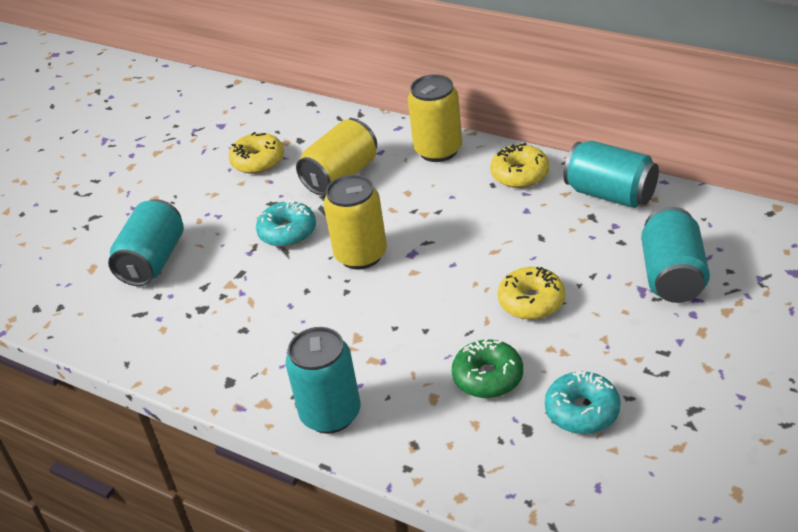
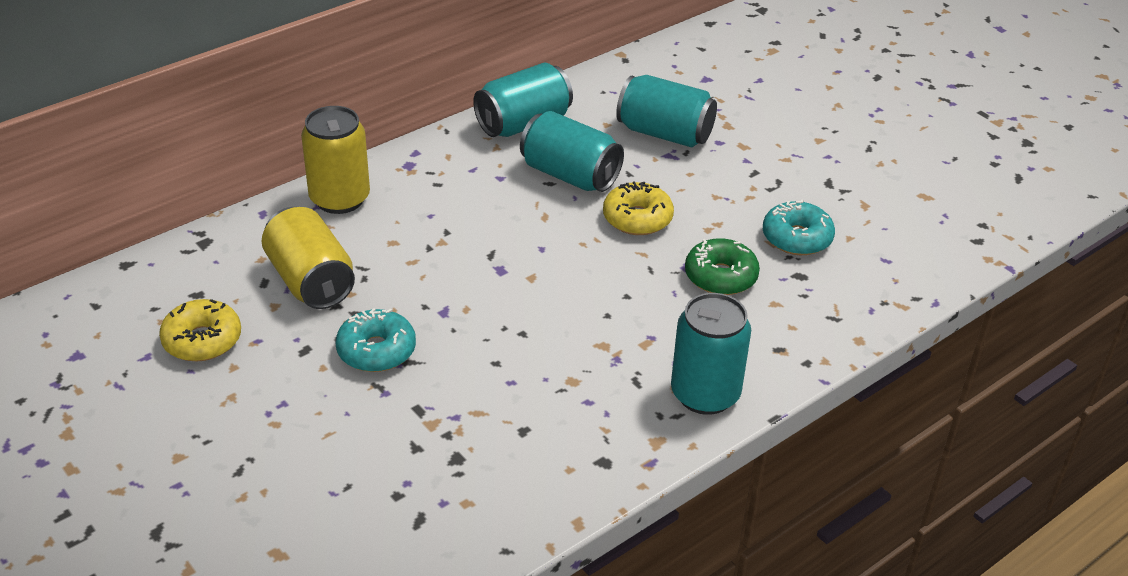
camera: 75 degrees left, 0 degrees up
turquoise can [108,199,184,286] -> turquoise can moved to [520,111,624,192]
yellow can [324,174,387,270] -> none
yellow donut [490,143,549,188] -> none

